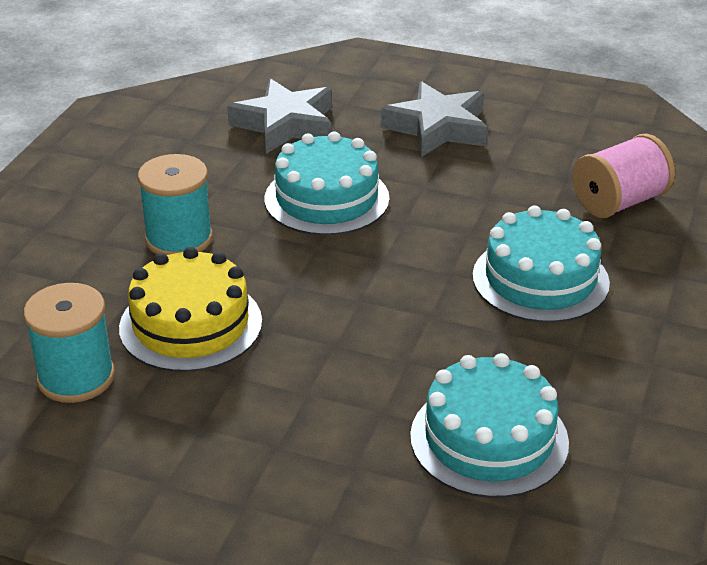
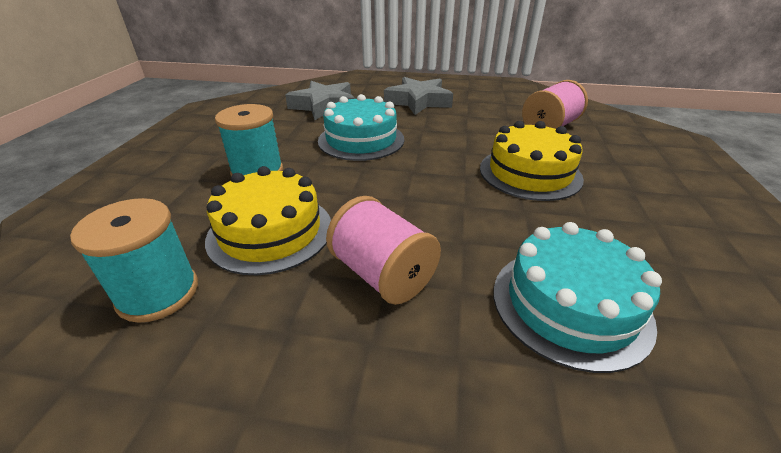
camera: 10 degrees left, 0 degrees up
turquoise cake [473,205,610,323] -> yellow cake [480,121,584,201]
none -> pink spool [326,196,441,305]

